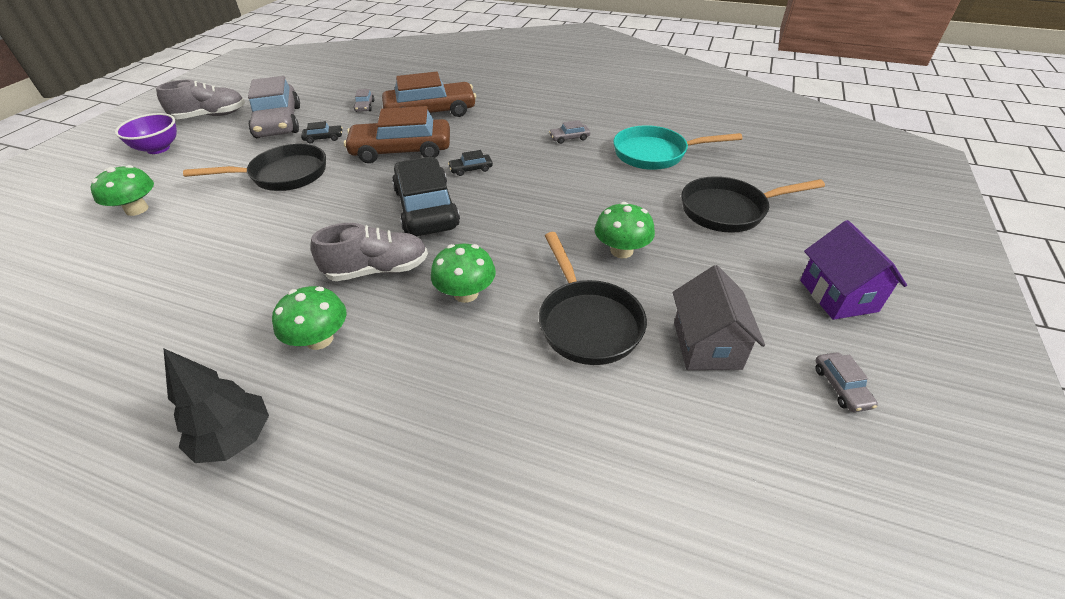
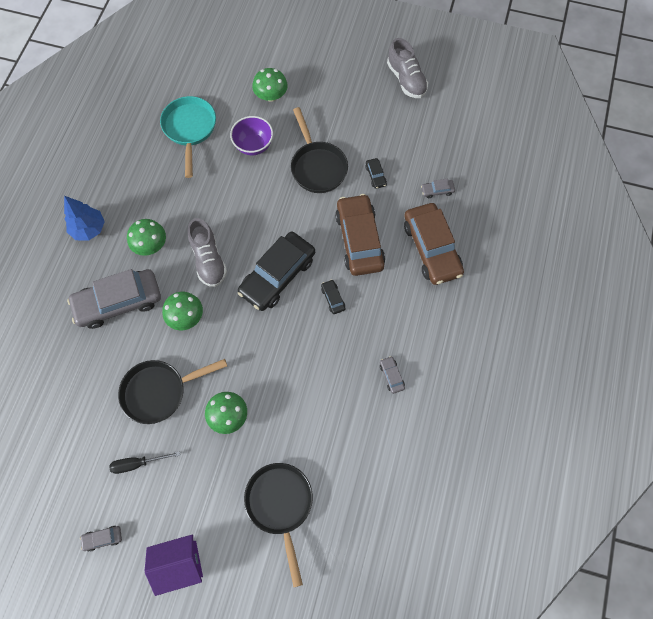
camera: 85 degrees right, 25 degrees up
purple bowl [115,113,177,154] -> purple bowl moved to [230,116,273,155]
black tree [163,348,269,463] -> blue tree [64,196,105,241]
grey car [248,76,300,138] -> grey car moved to [67,269,161,329]
black car [392,157,460,236] -> black car turned 150 degrees clockwise [238,232,315,311]
turquoise pan [613,125,742,170] -> turquoise pan moved to [160,96,216,178]
grey house [673,265,765,370] -> black screwdriver [109,451,180,474]

